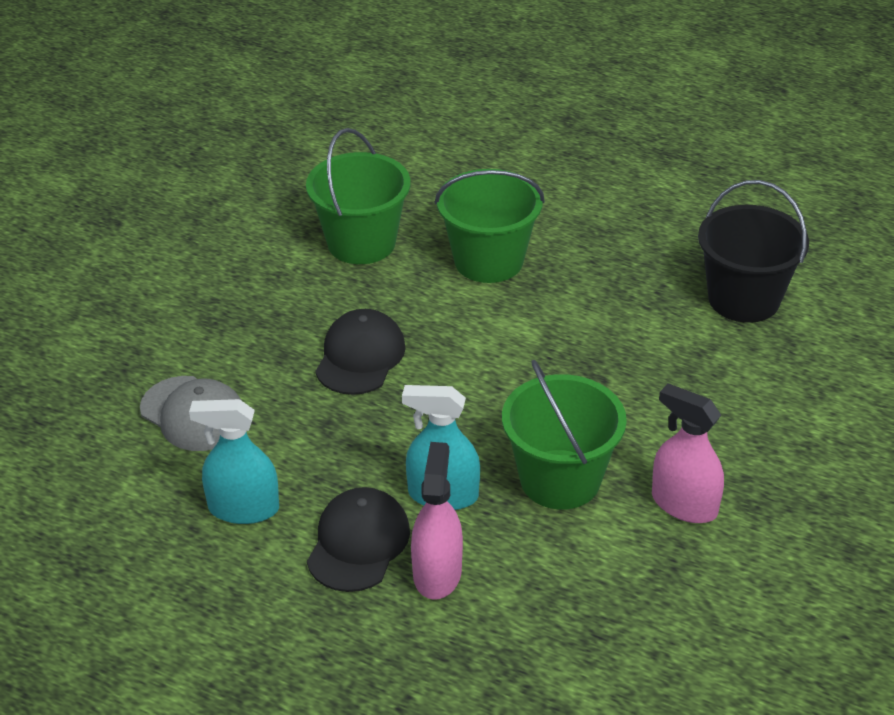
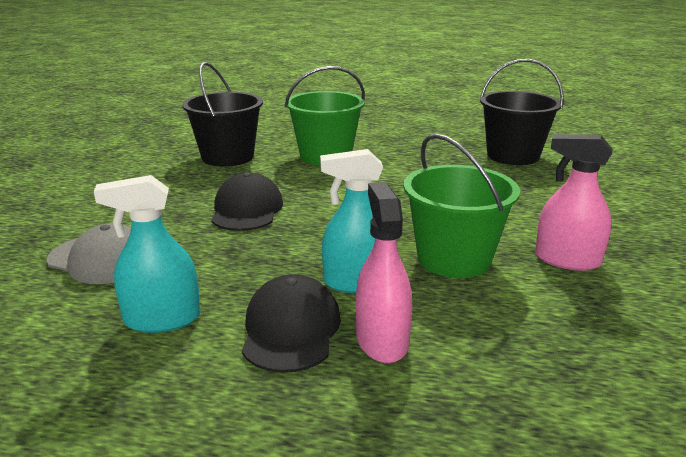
camera: 15 degrees left, 15 degrees down
green bucket [306,128,411,264] -> black bucket [182,62,263,167]

